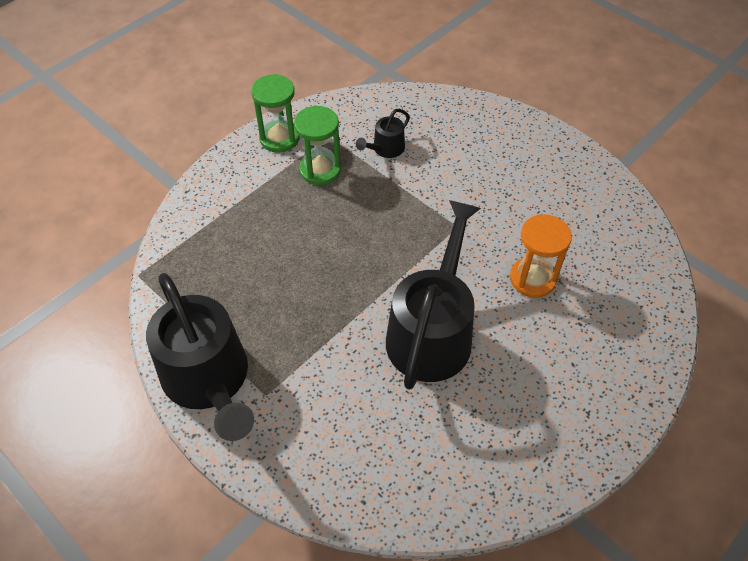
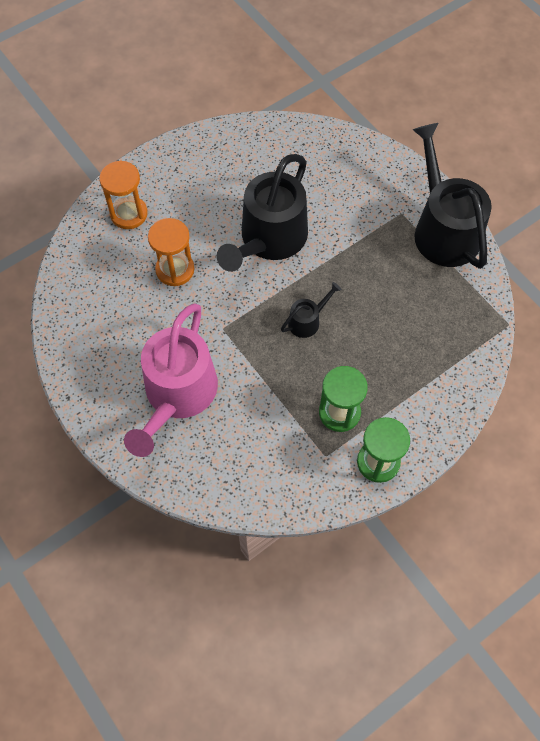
camera: 170 degrees left, 10 degrees up
black watering can [356,109,410,158] -> black watering can moved to [281,282,342,338]
none -> orange hourglass [99,160,148,229]
none -> pink watering can [124,303,218,457]

